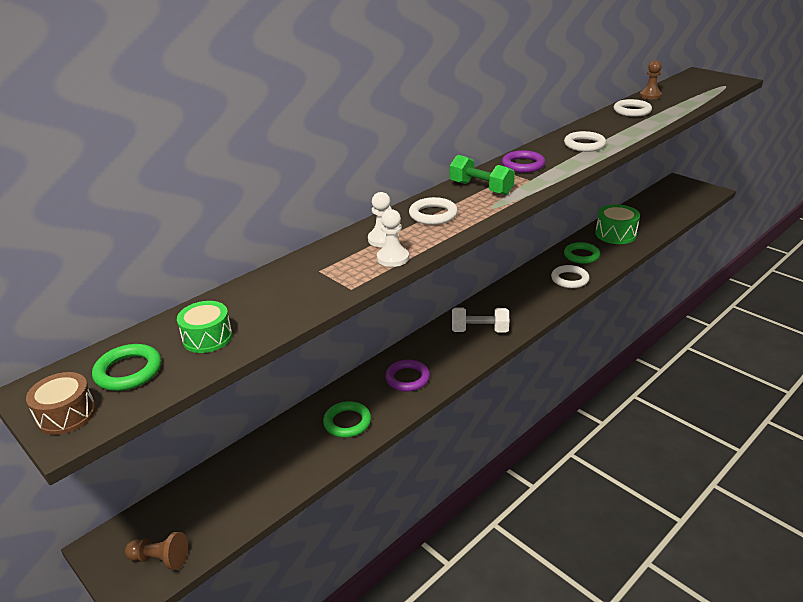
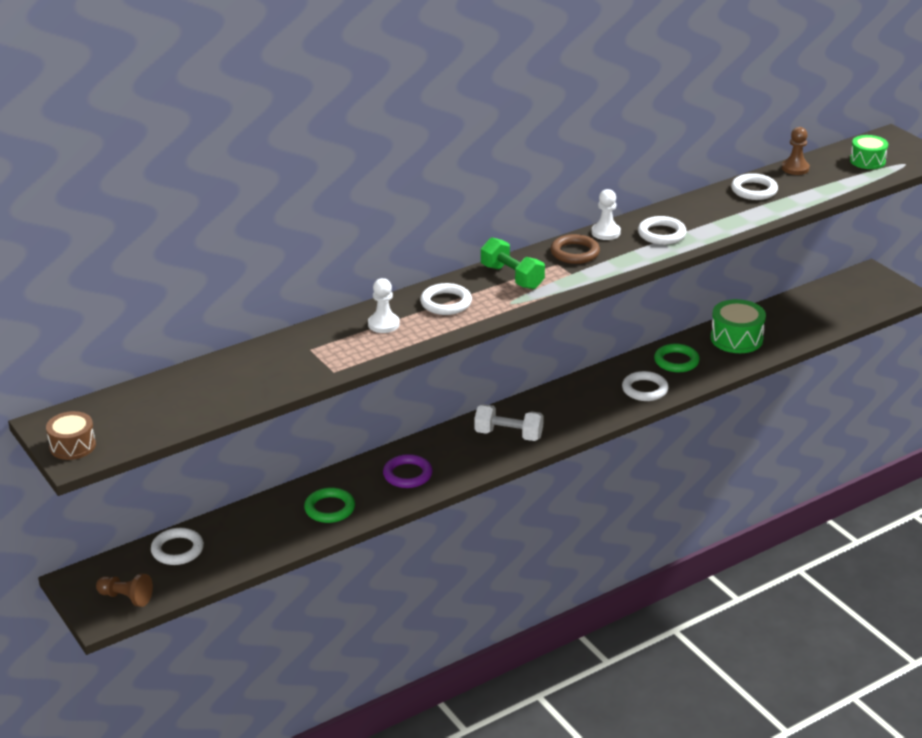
camera: 10 degrees right, 0 degrees up
green ring [92,344,161,391] -> none
green drum [177,301,232,353] -> green drum moved to [850,135,888,169]
white pawn [377,209,409,267] -> white pawn moved to [591,189,621,240]
purple ring [502,150,546,173] -> brown ring [550,234,600,264]
none -> white ring [151,528,204,565]

